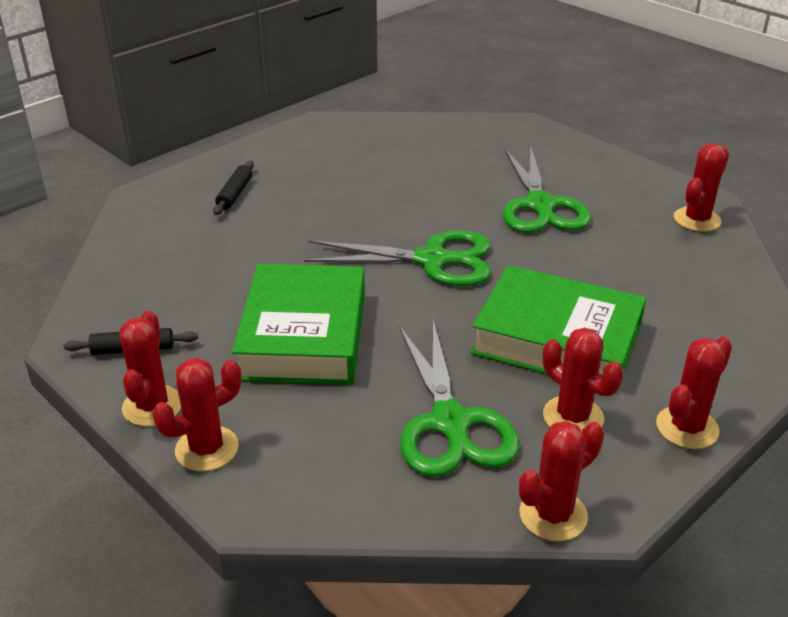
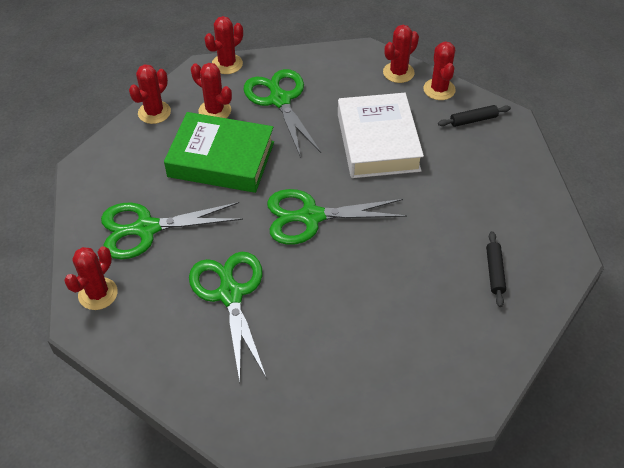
camera: 170 degrees right, 15 degrees up
green book [232,264,365,385] -> white book [338,93,424,178]
none -> green scissors [101,202,243,259]

